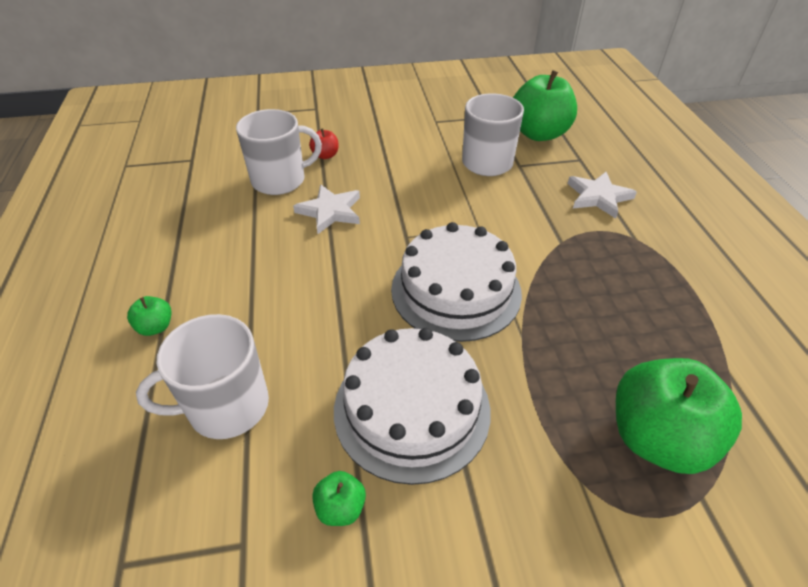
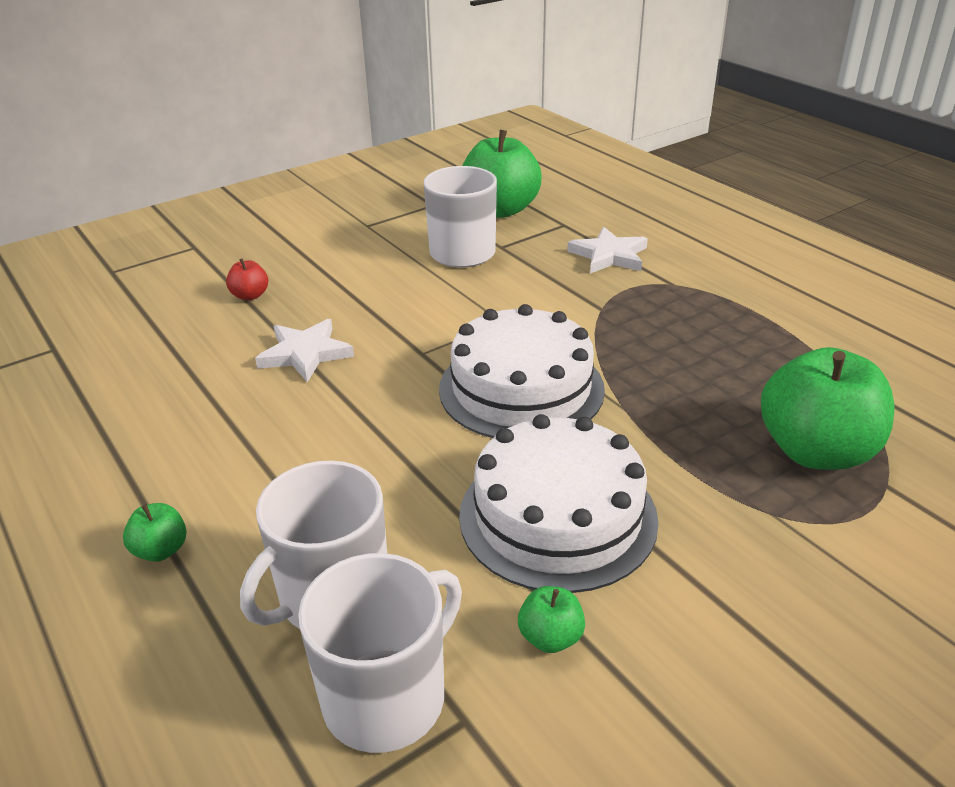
camera: 25 degrees left, 10 degrees down
white mug [236,109,322,195] -> white mug moved to [298,553,462,753]

